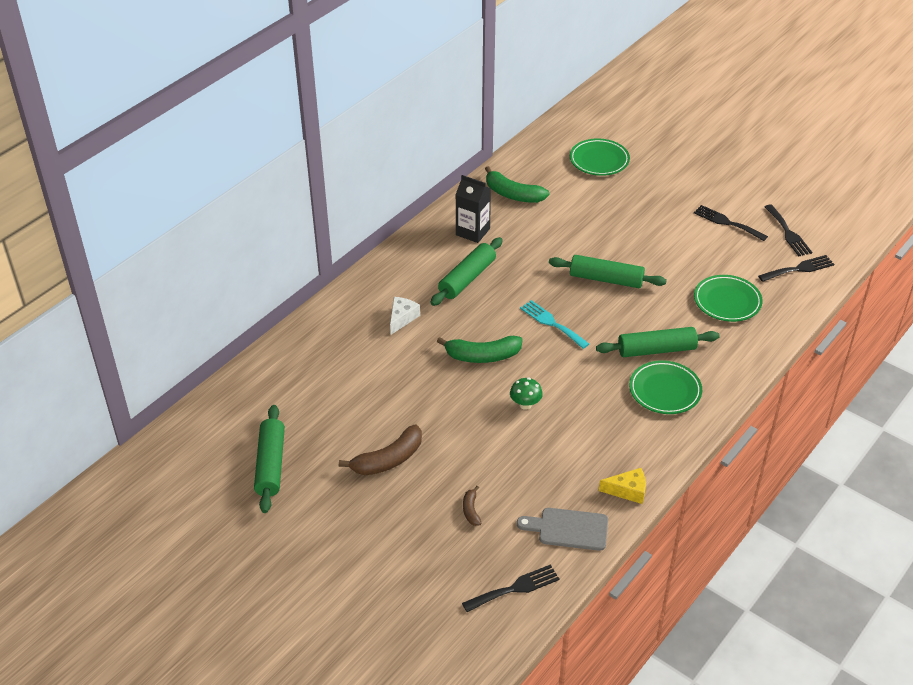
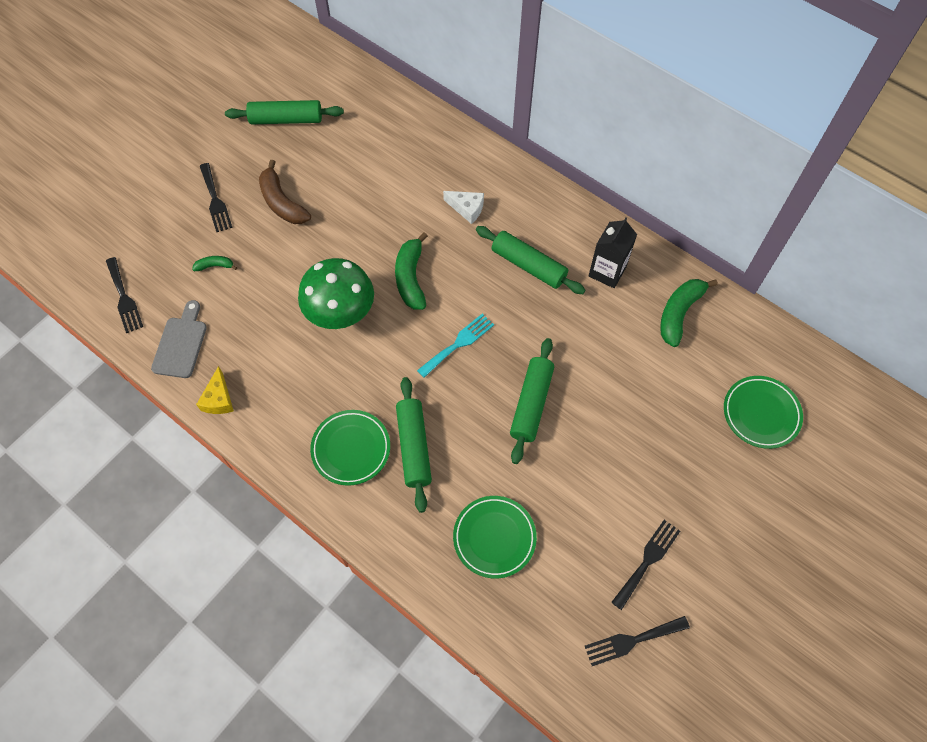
camera: 90 degrees right, 20 degrees up
brown banana [463,486,481,526] -> green banana [192,256,237,271]
green mushroom [510,378,543,410] -> green mushroom [298,258,374,329], size x2.22
black fork [758,255,835,282] -> black fork moved to [200,163,233,232]

